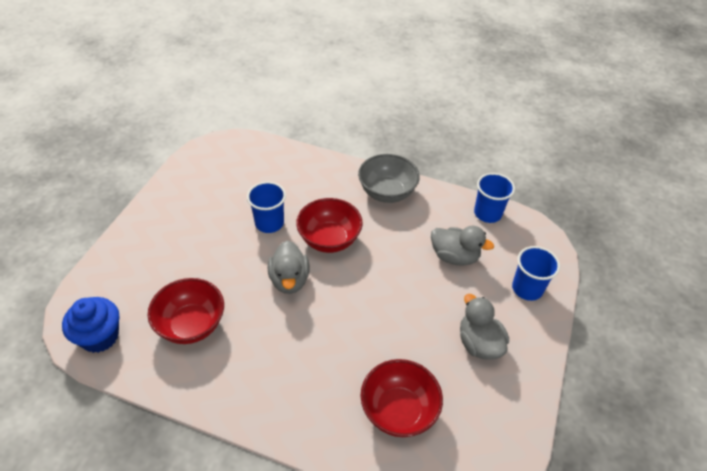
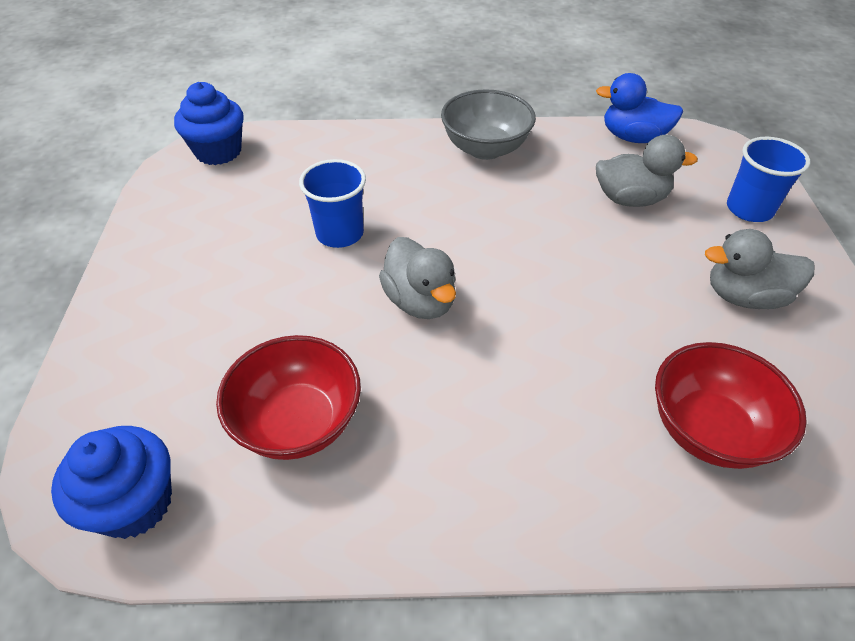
camera: 20 degrees left, 0 degrees up
red bowl [296,198,363,253] -> none
grey duck [460,294,509,360] -> grey duck turned 45 degrees counterclockwise [705,229,814,309]
blue cup [474,173,515,223] -> blue duck [596,73,683,143]
none -> blue cupcake [174,82,244,165]

